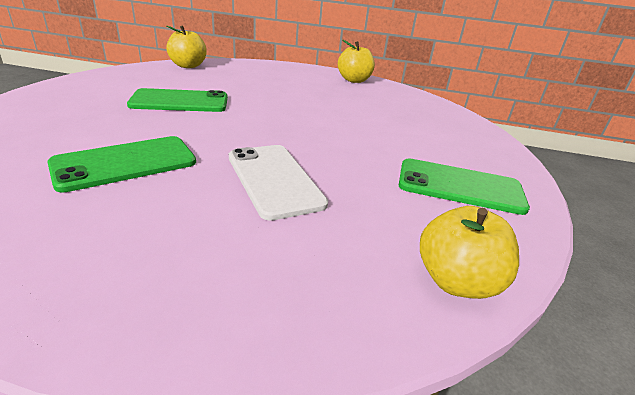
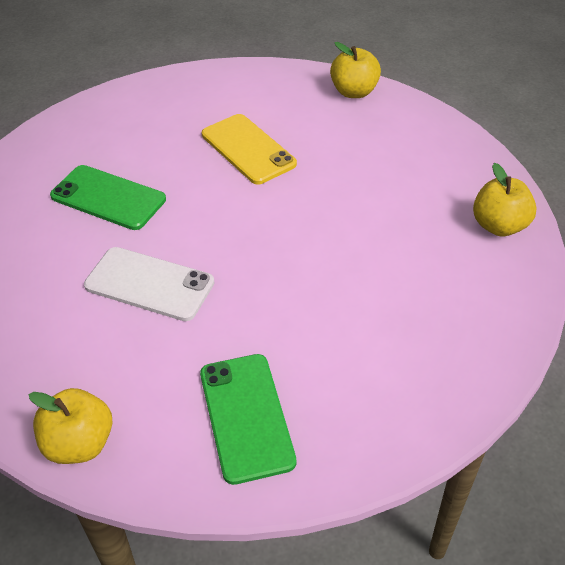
camera: 65 degrees right, 15 degrees up
green phone [127,88,228,112] -> yellow phone [202,114,297,184]
white phone [229,145,328,221] -> white phone turned 75 degrees clockwise [84,247,215,321]

